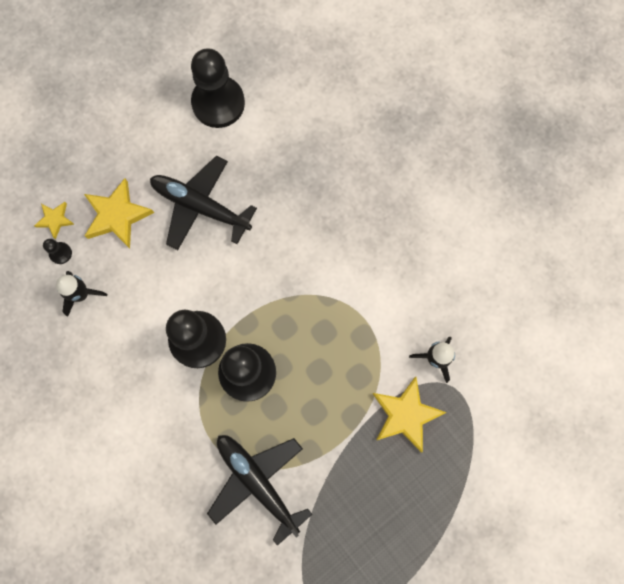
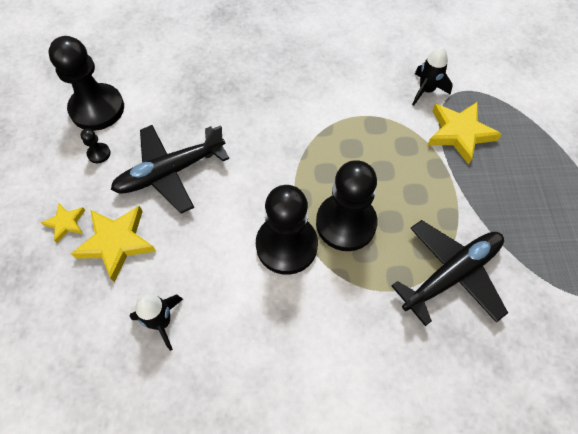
camera: 55 degrees left, 15 degrees down
yellow star [34,202,75,239] -> yellow star moved to [41,203,85,243]
black pawn [43,239,72,264] -> black pawn moved to [81,129,111,163]
black plane [207,435,312,546] -> black plane turned 150 degrees clockwise [392,220,508,326]

